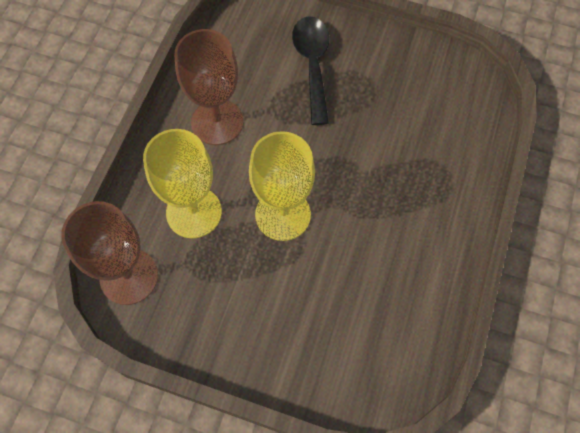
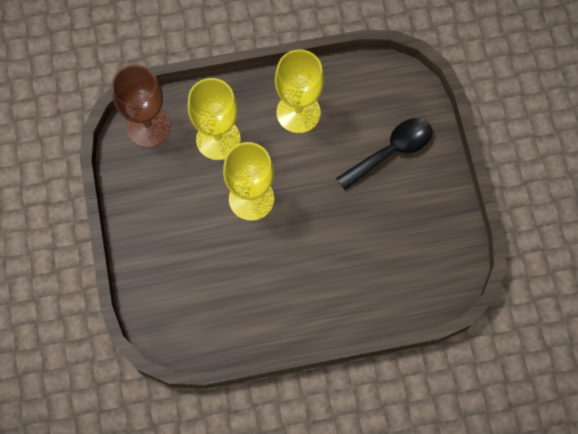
camera: 60 degrees right, 5 degrees up
brown goblet [174,29,243,145] -> yellow goblet [275,49,324,133]

